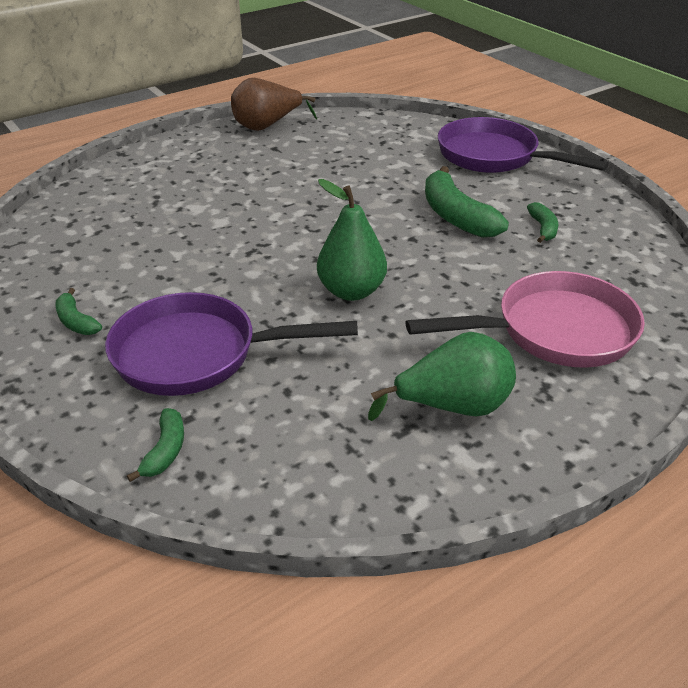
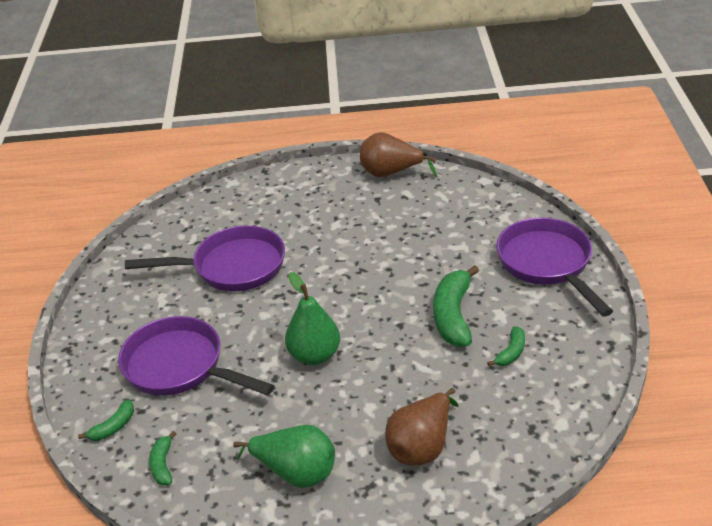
camera: 35 degrees right, 0 degrees up
green banana [55,288,102,335] -> green banana moved to [149,431,176,486]
pink pan [406,271,645,368] -> brown pear [385,388,459,466]
none -> purple pan [125,226,285,291]

